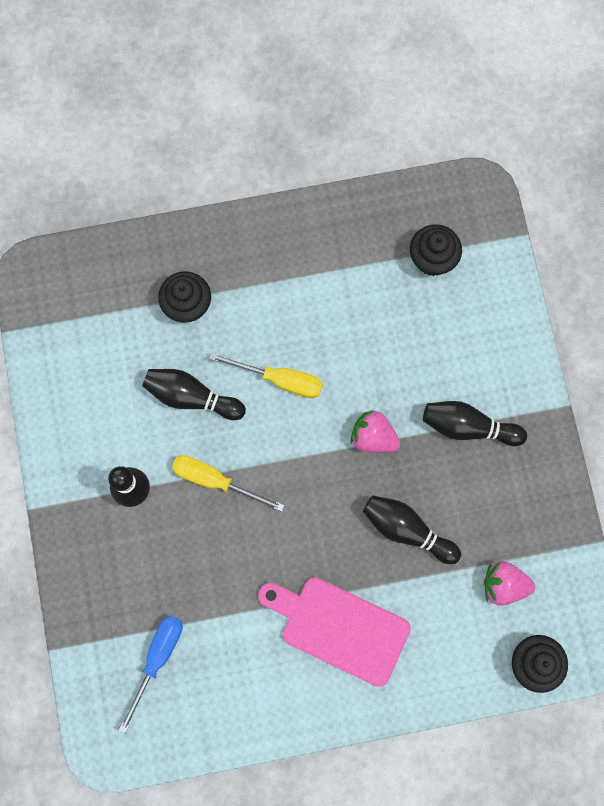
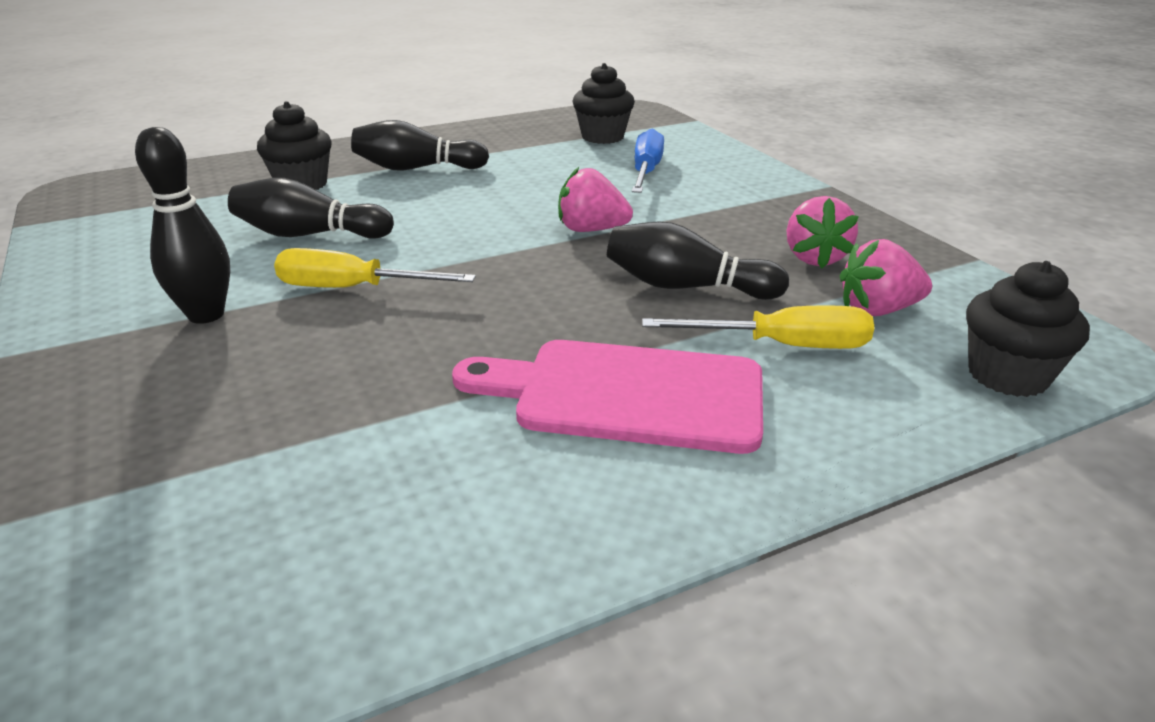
camera: 15 degrees left, 45 degrees down
blue screwdriver [118,615,183,734] -> blue screwdriver moved to [632,129,664,193]
yellow screwdriver [209,352,323,398] -> yellow screwdriver moved to [642,305,874,349]
black bowling pin [423,401,527,446] -> black bowling pin moved to [351,120,489,171]
none -> pink strawberry [786,196,859,269]

